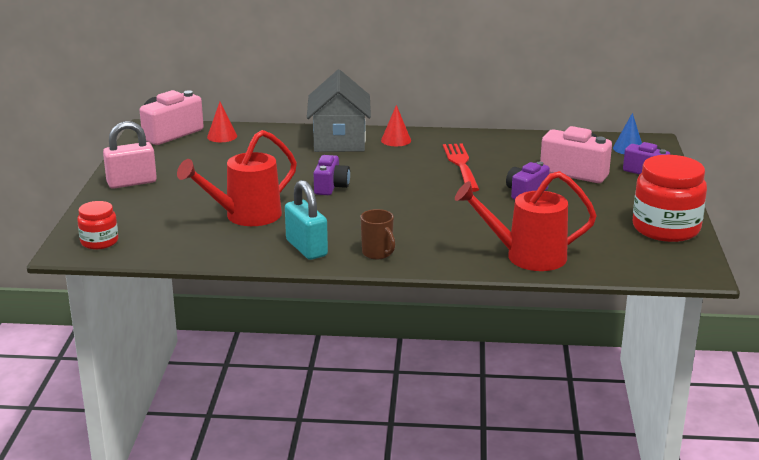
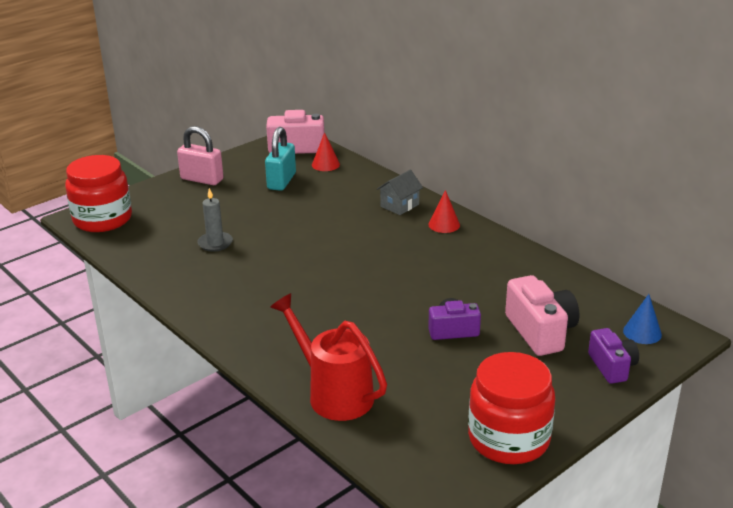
camera: 45 degrees right, 5 degrees up
red jar [77,201,118,249] -> red jar [65,155,132,232], size x1.84
red watering can [177,130,297,226] -> grey candle [197,188,233,252]
turquoise padlock [285,180,328,260] -> turquoise padlock moved to [265,127,296,191]
grey house [307,70,371,152] -> grey house [377,170,423,215], size x0.53
purple camera [314,155,350,195] -> none
brown mug [360,209,395,259] -> none
red fork [443,143,480,192] -> none

